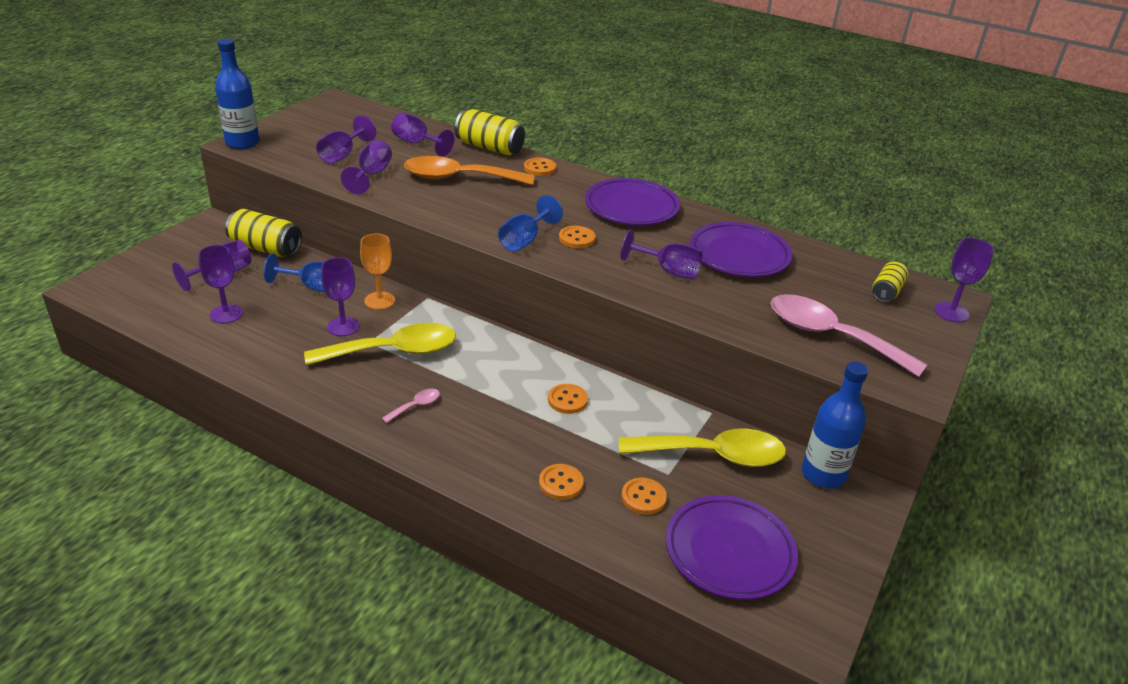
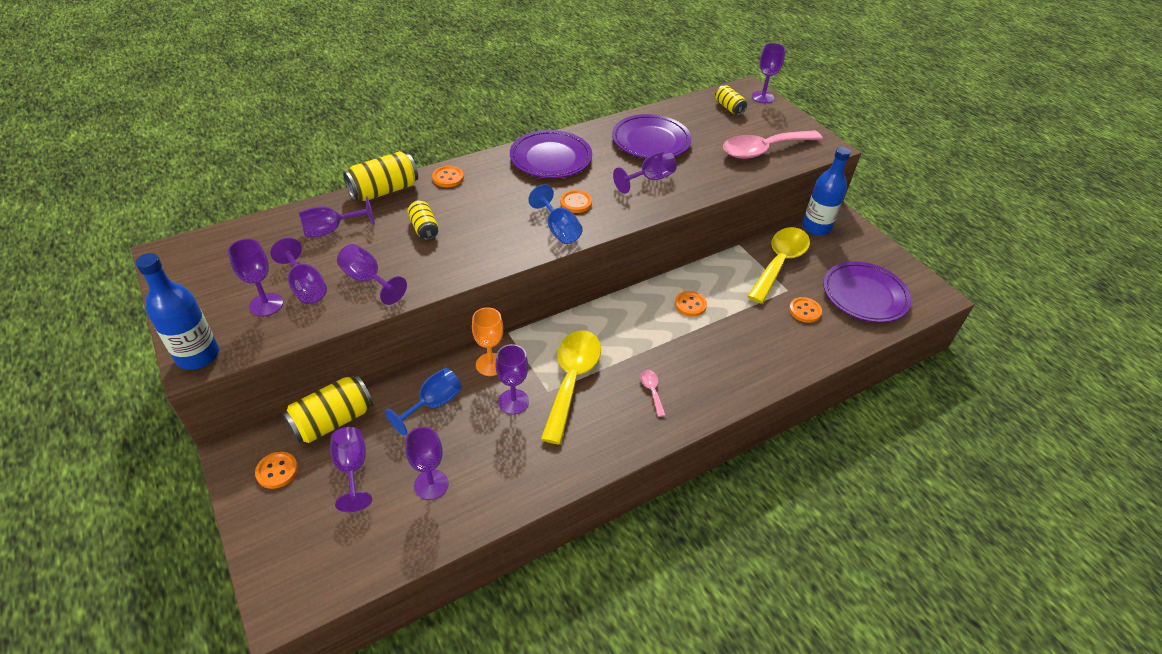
camera: 60 degrees left, 10 degrees up
orange spoon [404,156,535,185] -> yellow can [407,200,438,240]
orange button [539,464,584,500] -> orange button moved to [255,452,298,489]
none -> purple goblet [228,239,283,317]

